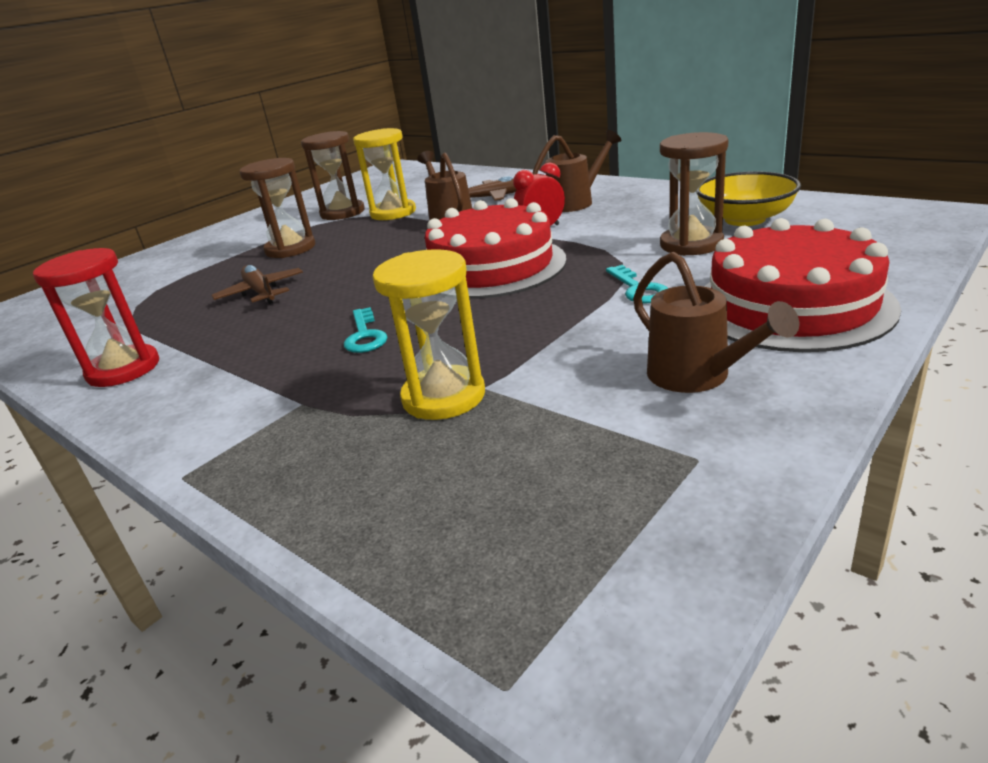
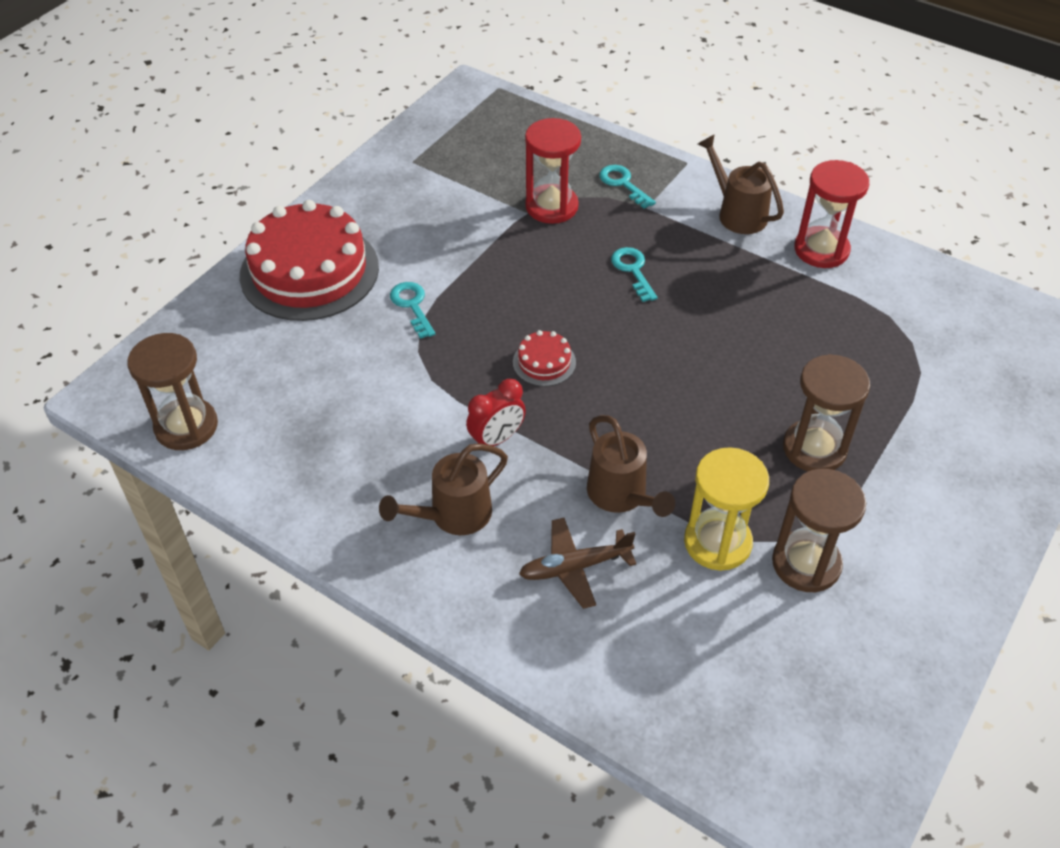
camera: 170 degrees right, 20 degrees up
brown plane [211,265,303,304] -> none
yellow hourglass [373,249,485,420] -> red hourglass [525,118,581,224]
red cake [425,198,567,299] -> red cake [513,330,576,386], size x0.43
brown watering can [633,252,799,393] -> brown watering can moved to [698,134,784,234]
brown hourglass [660,132,729,256] -> brown hourglass moved to [127,333,218,450]
yellow bowl [697,171,801,226] -> none
none -> turquoise key [599,165,656,209]

